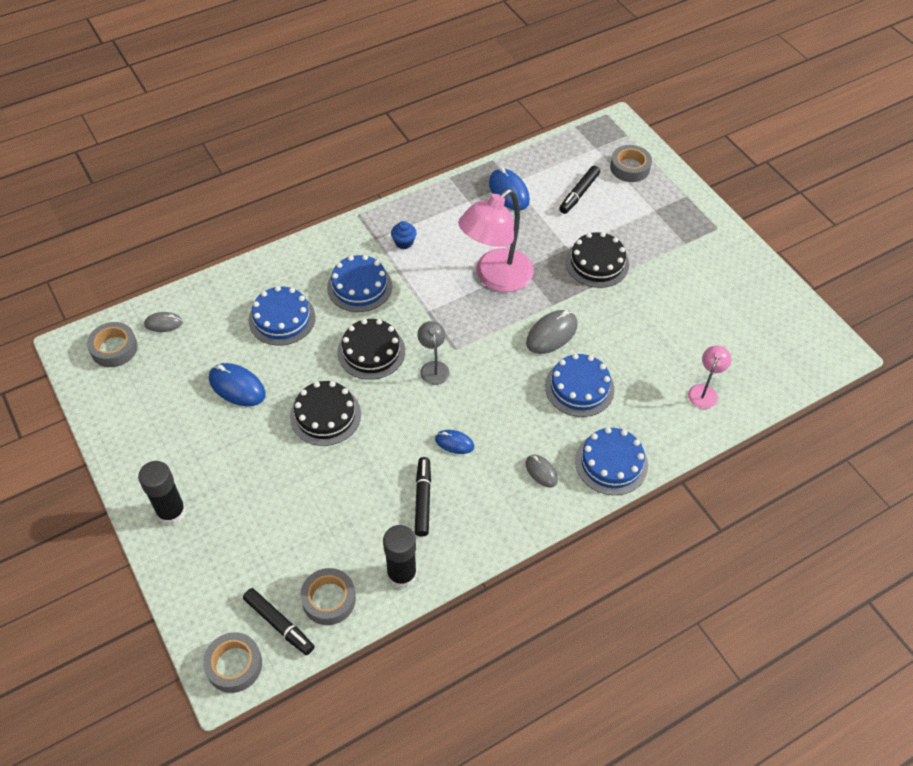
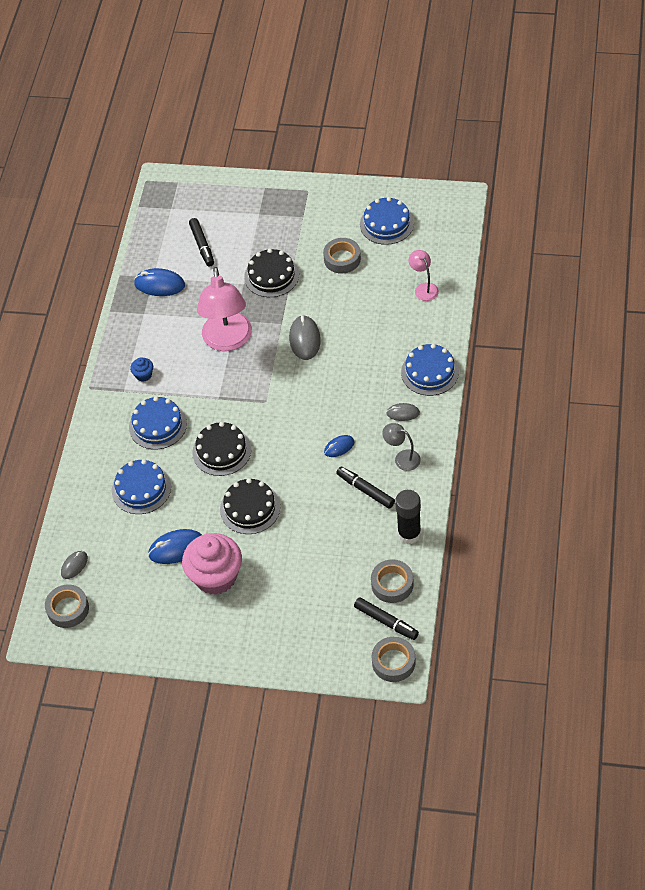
camera: 45 degrees left, 0 degrees up
black glue stick [138,461,186,526] -> none
black marker [243,588,314,655] -> black marker turned 45 degrees clockwise [354,597,419,640]
grey lamp [417,321,450,385] -> grey lamp moved to [382,423,421,471]
blue cake [545,354,615,417] -> blue cake moved to [360,197,414,245]
grey tape [610,145,652,182] -> grey tape moved to [323,238,361,273]
none -> pink cupcake [182,533,242,595]

